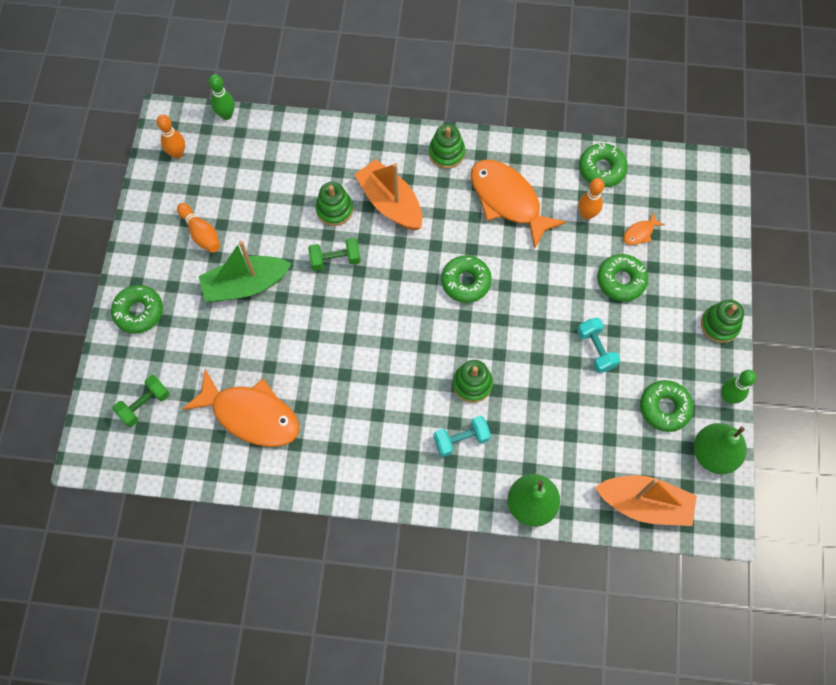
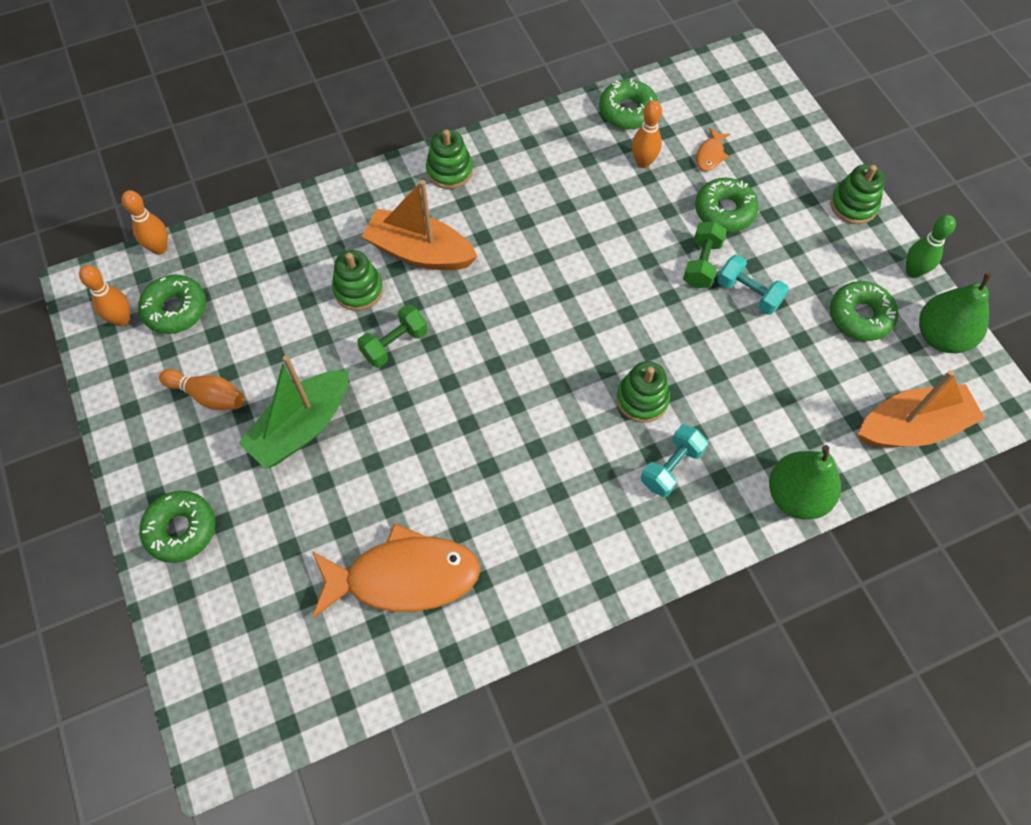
camera: 30 degrees left, 5 degrees down
green dumbbell [113,375,170,427] -> green dumbbell moved to [683,221,727,288]
green bowling pin [209,74,235,120] -> orange bowling pin [122,190,168,255]
green donut [441,255,492,303] -> green donut moved to [138,275,206,334]
orange fish [471,160,566,249] -> none

